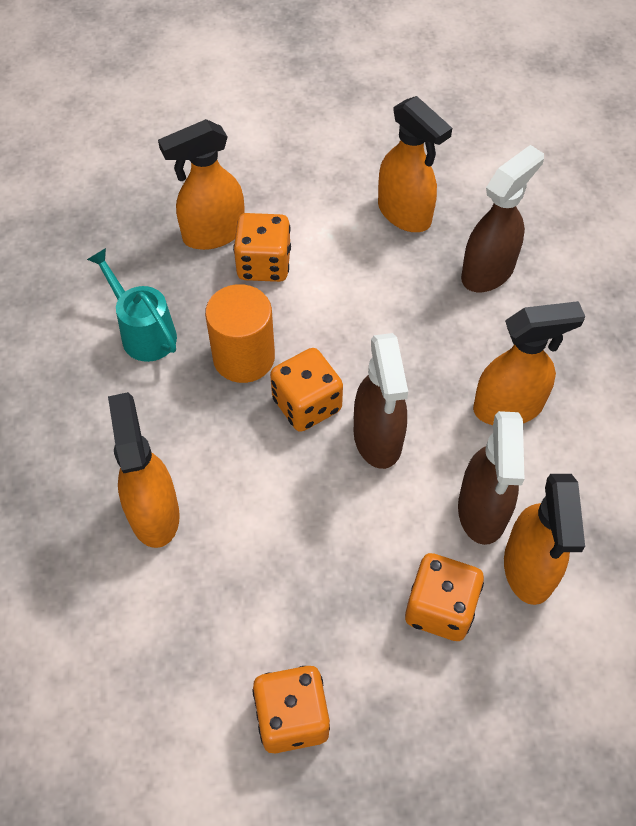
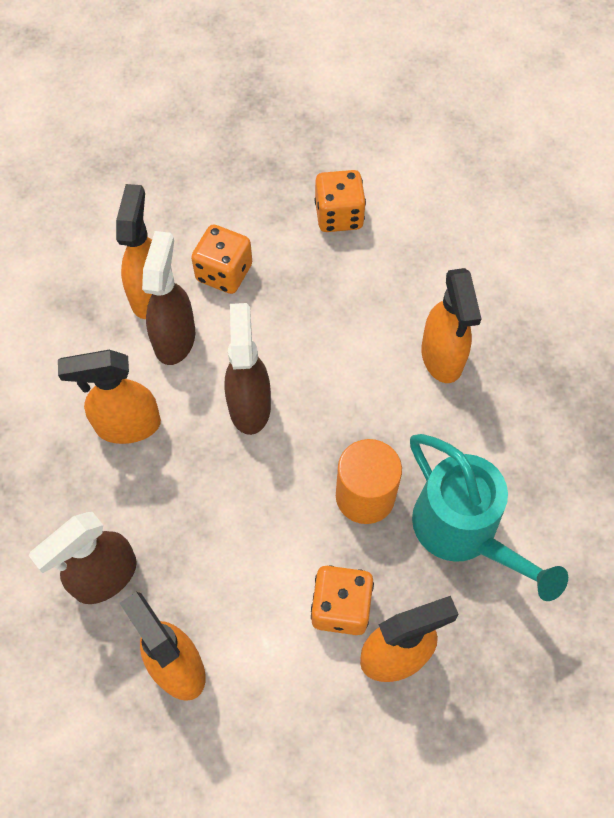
camera: 175 degrees left, 5 degrees up
turquoise watering can [87,248,177,362] -> turquoise watering can [410,434,568,601], size x1.57
orange dice [270,348,343,432] -> none

